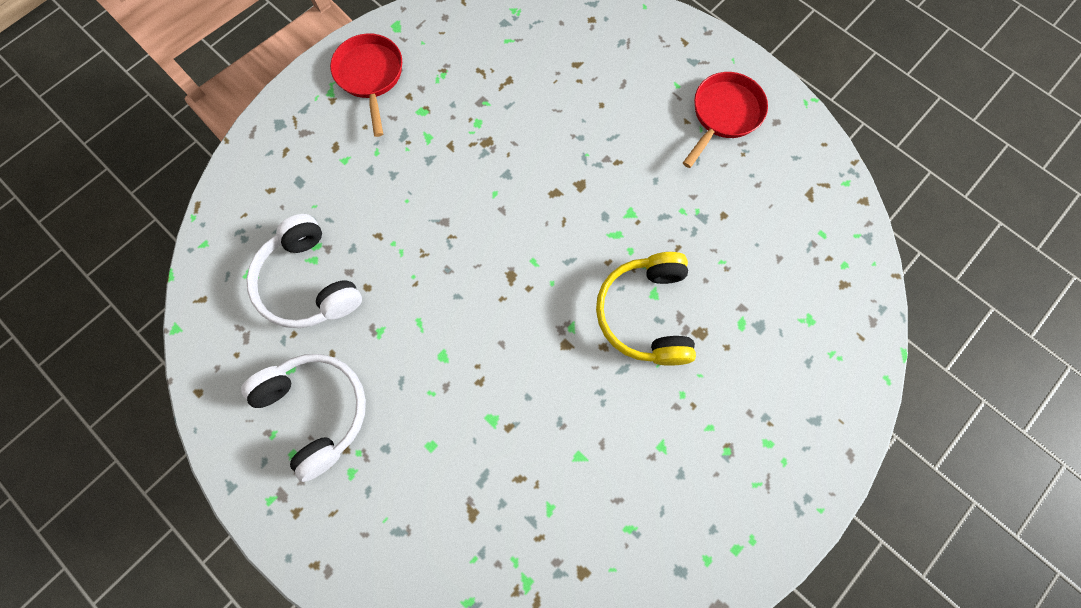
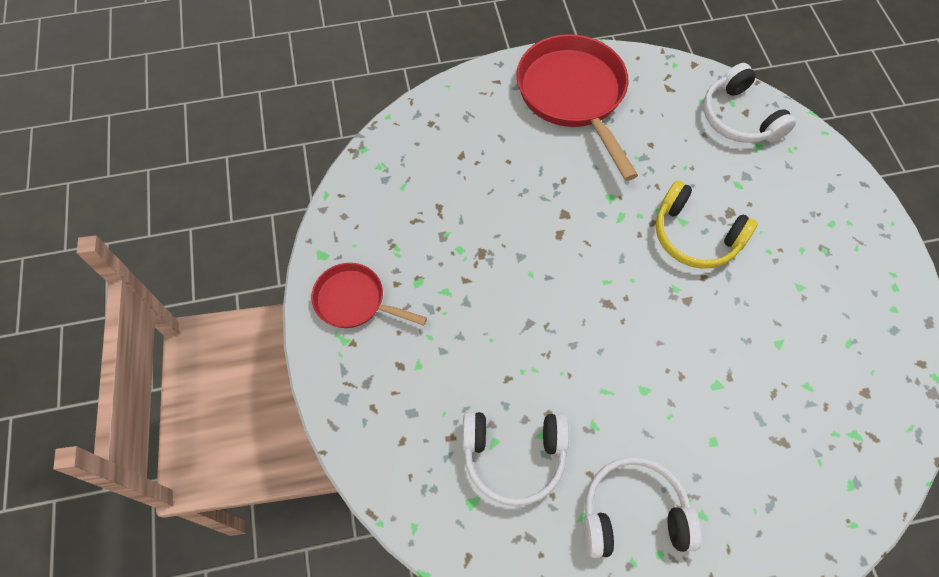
camera: 55 degrees left, 10 degrees down
red pan [683,72,768,168] -> red pan [516,34,638,181], size x1.81
none -> white headphones [703,63,796,143]

